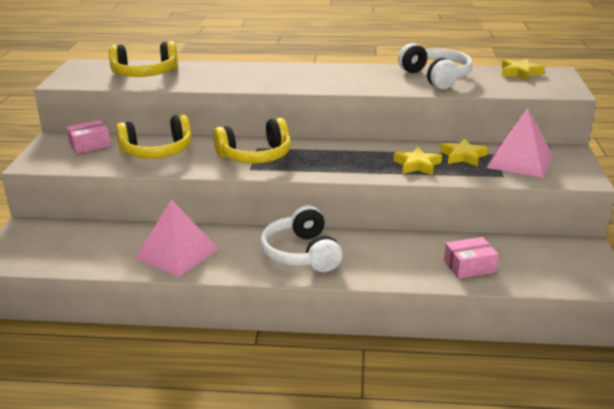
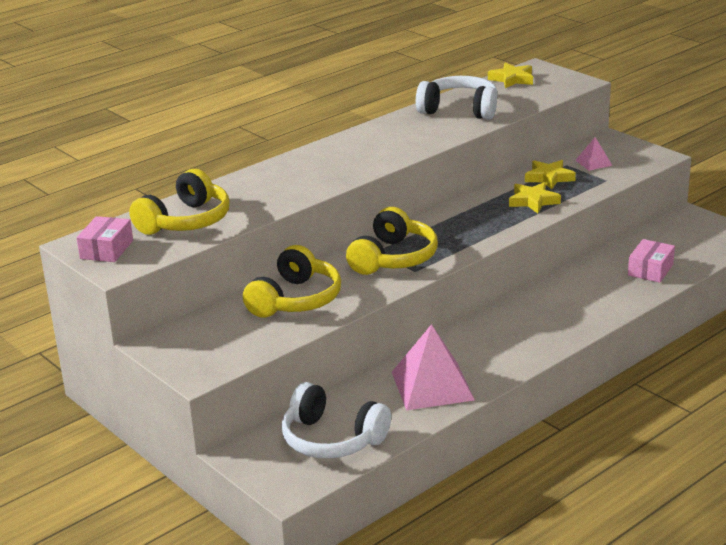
camera: 45 degrees left, 0 degrees up
pink box [66,120,111,154] -> pink box moved to [76,216,133,262]
white headphones [260,205,342,272] -> white headphones moved to [282,382,391,459]
pink pyramid [487,108,552,178] -> pink pyramid [575,137,613,171], size x0.48

